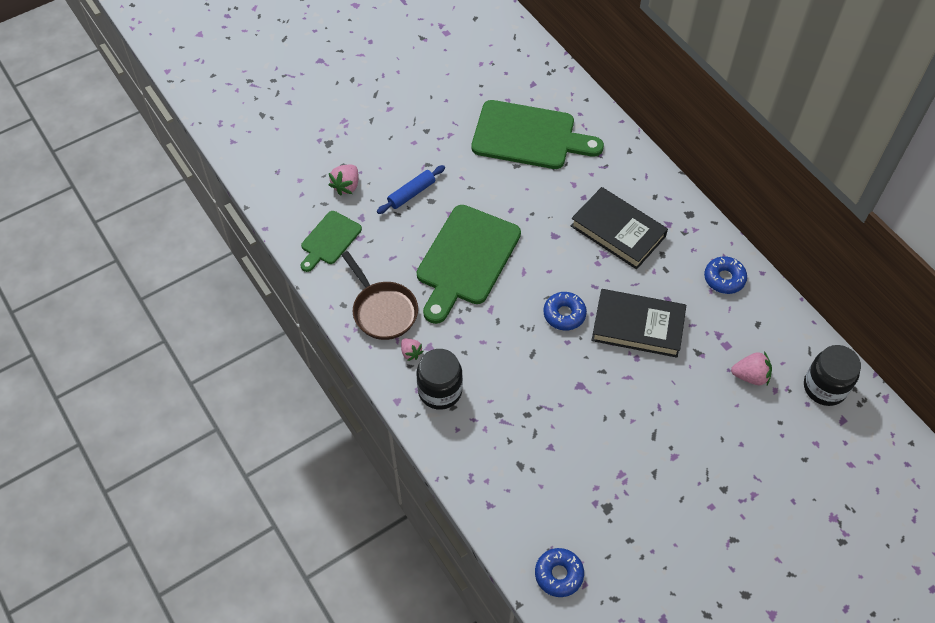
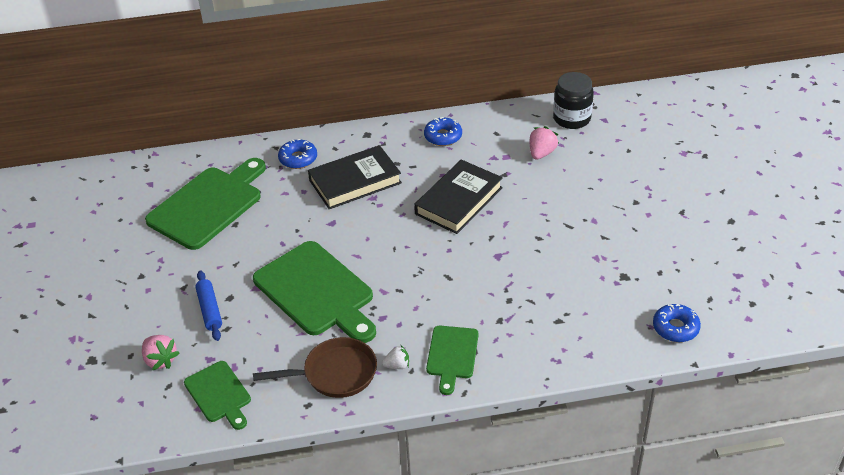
camera: 65 degrees left, 15 degrees down
pink strawberry [401,338,423,361] -> white strawberry [382,345,409,369]
black jar [416,349,463,410] -> green cutting board [426,326,478,395]
blue donut [543,292,587,330] -> blue donut moved to [278,139,317,169]

